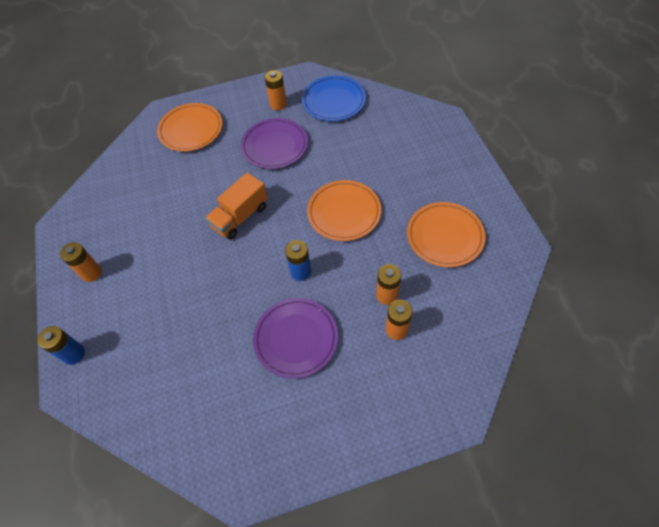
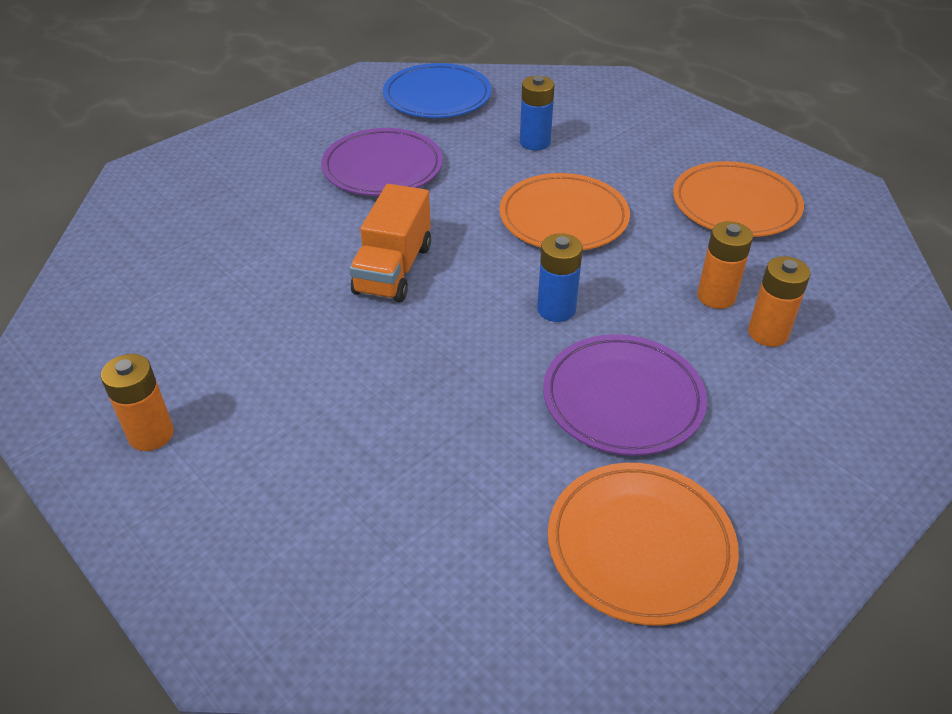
camera: 30 degrees left, 15 degrees down
blue battery [38,326,85,365] -> blue battery moved to [520,76,555,150]
orange plate [157,103,222,152] -> orange plate moved to [548,463,739,626]
orange battery [264,70,287,110] -> none

